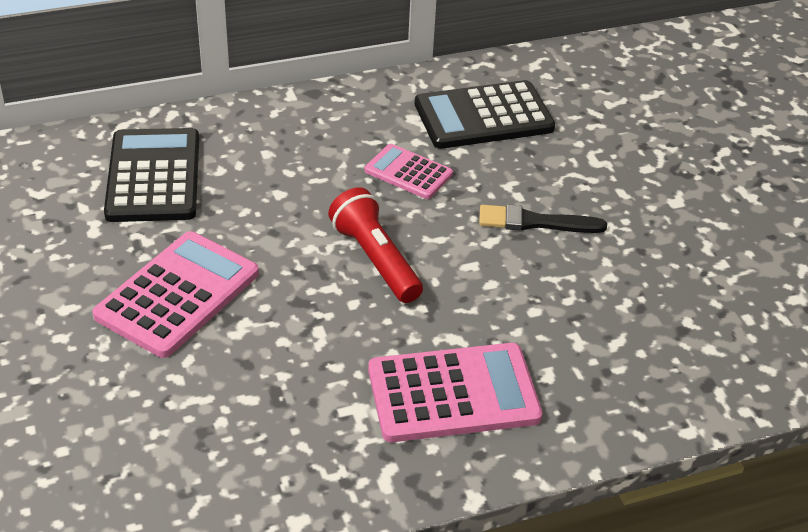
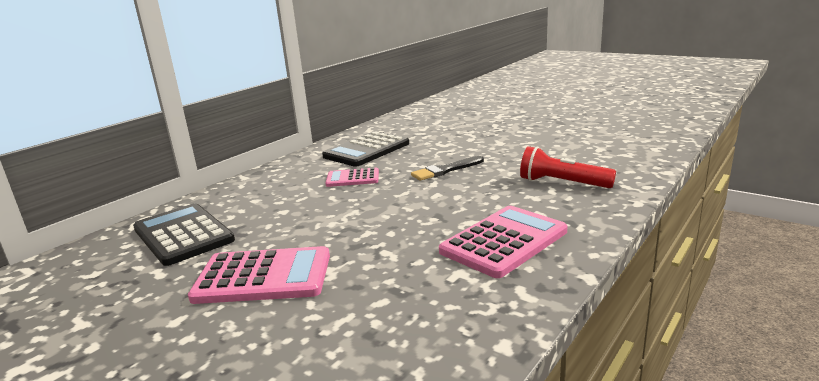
camera: 30 degrees left, 20 degrees down
pink calculator [93,231,259,358] -> pink calculator turned 90 degrees clockwise [188,246,330,304]
red flashlight [328,187,423,303] -> red flashlight moved to [520,146,616,188]

